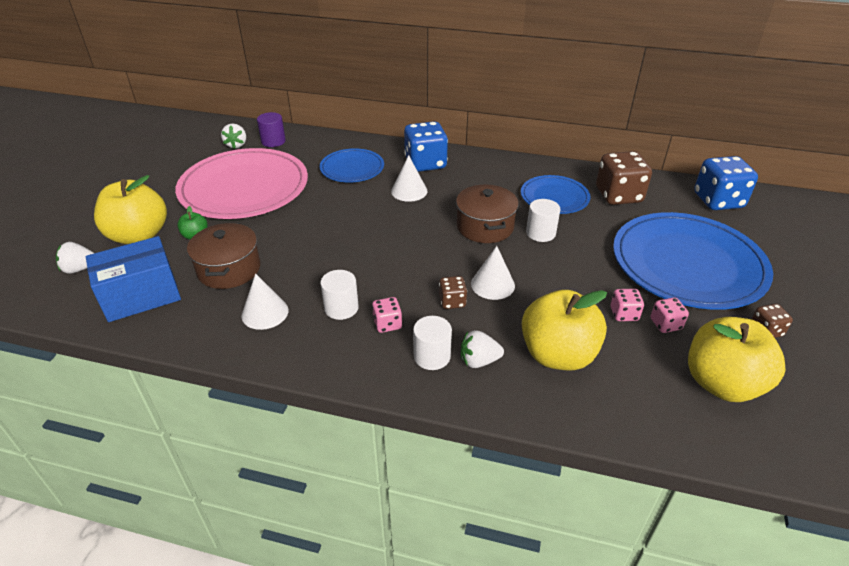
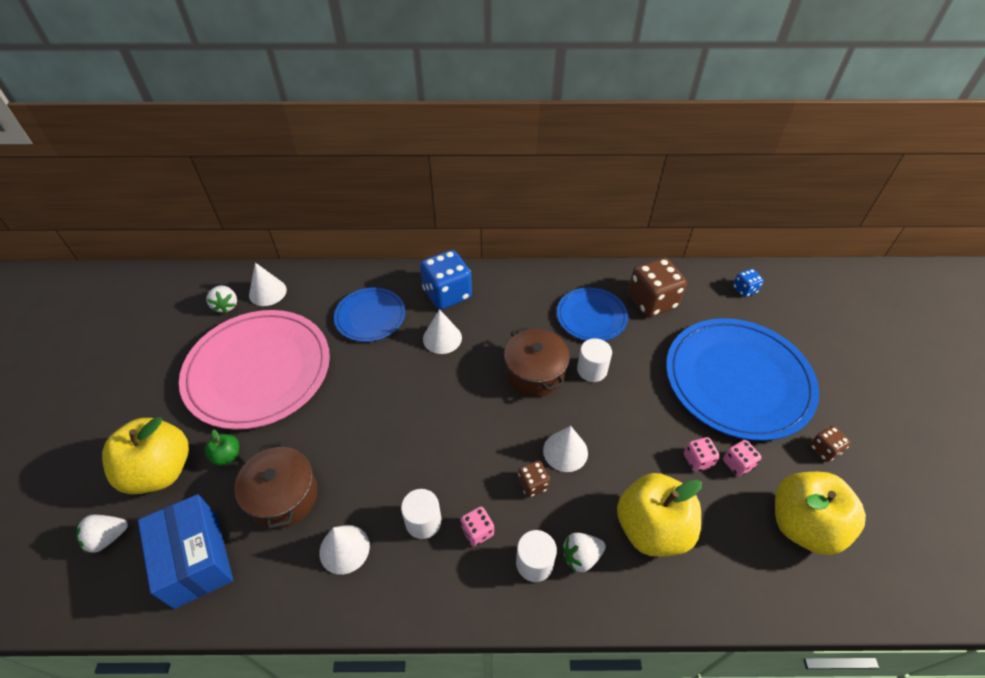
camera: 15 degrees left, 10 degrees up
blue box [86,236,181,322] -> blue box turned 75 degrees counterclockwise [138,494,233,609]
purple cylinder [257,112,286,147] -> white cone [249,263,287,306]
blue dice [694,156,758,210] -> blue dice [733,269,764,297], size x0.50

